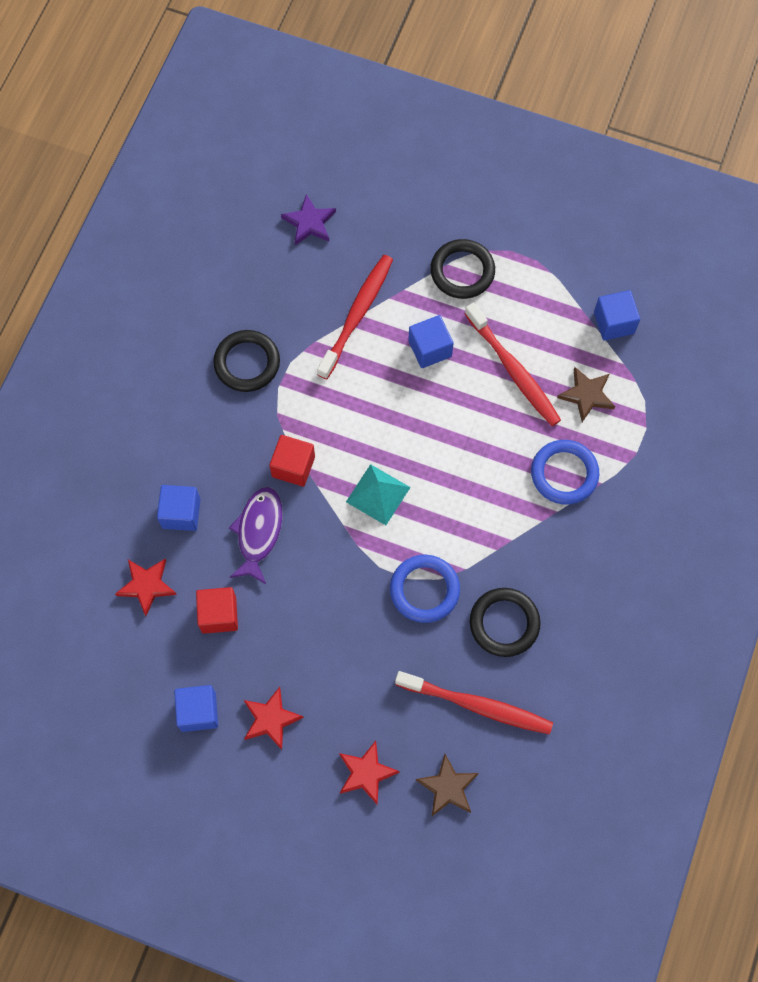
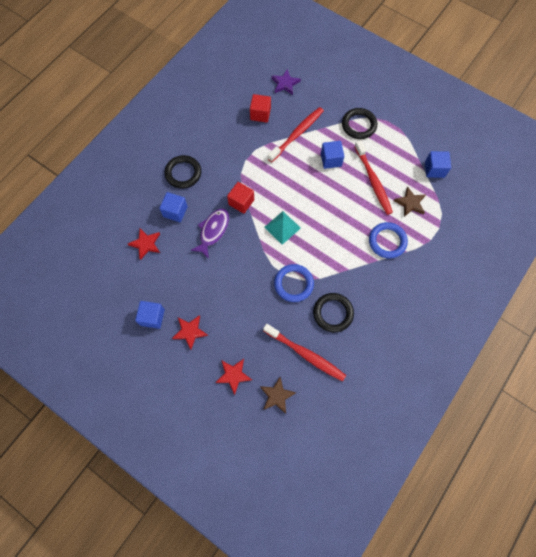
camera: 15 degrees right, 0 degrees up
red cube [196,587,238,634] -> red cube moved to [250,94,271,123]
black ring [213,330,280,392] -> black ring moved to [165,155,201,189]

